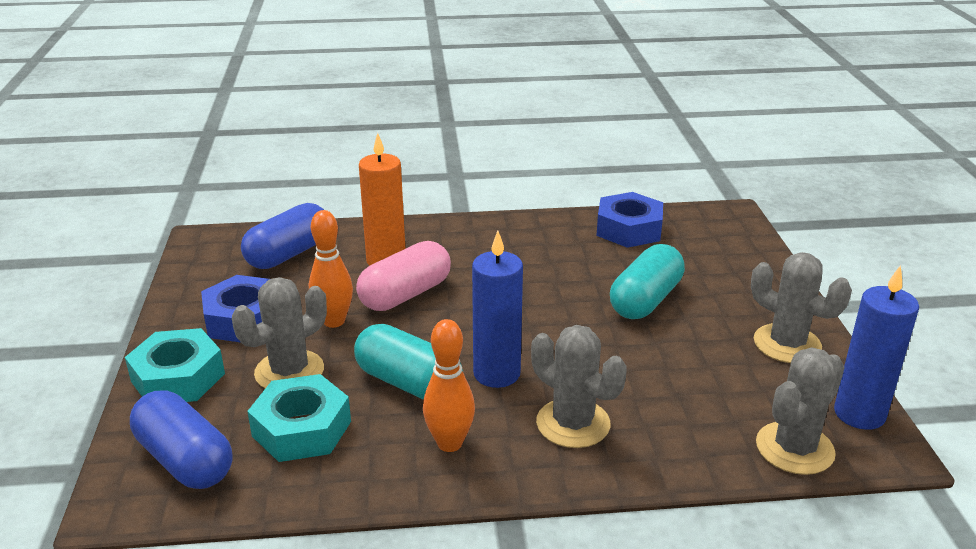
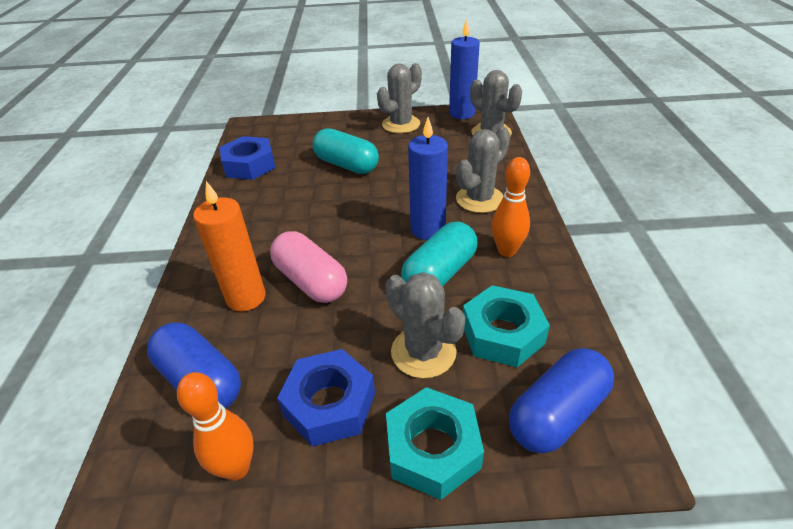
camera: 85 degrees left, 10 degrees up
orange bowling pin [309,210,353,328] -> orange bowling pin moved to [177,372,254,481]

